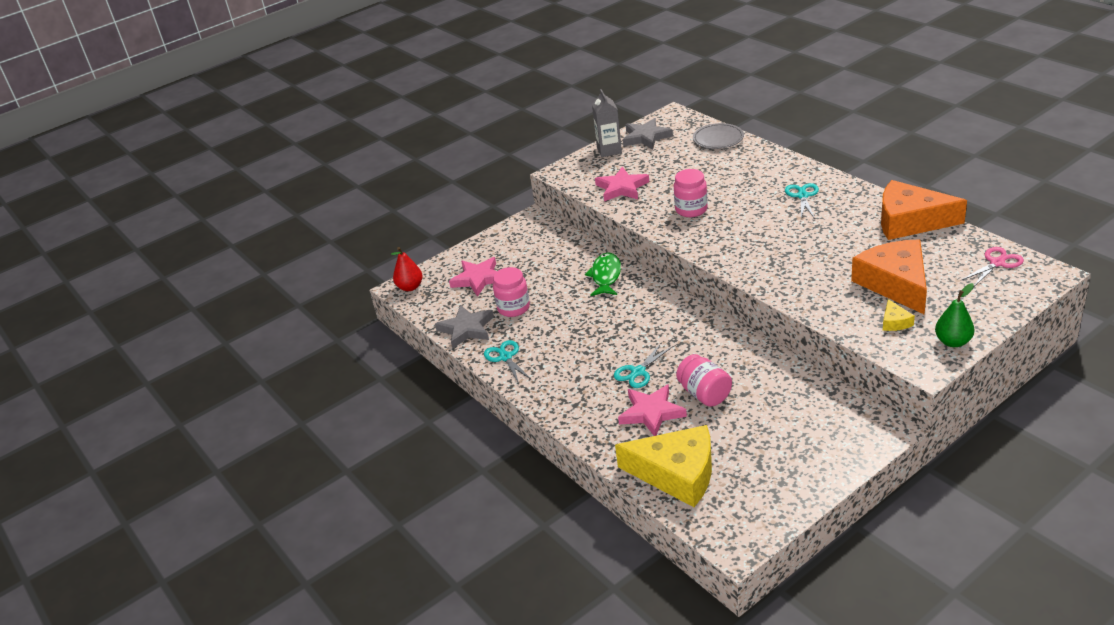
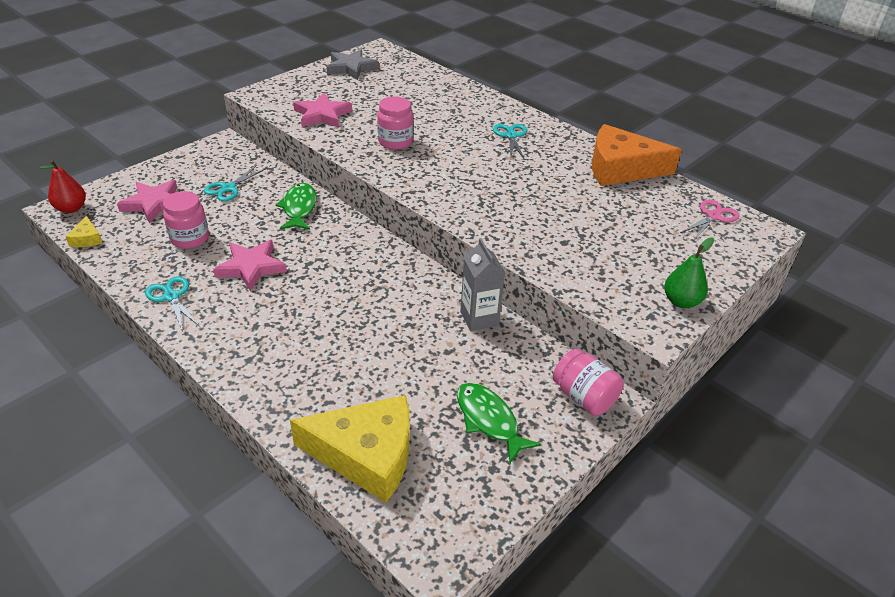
camera: 15 degrees left, 5 degrees up
grey star [435,305,494,349] -> none
grey carton [592,89,622,157] -> grey carton moved to [460,238,505,331]
turquoise scissors [614,342,673,388] -> turquoise scissors moved to [204,165,266,201]
pink star [618,384,687,436] -> pink star moved to [213,240,287,291]
pink jar [676,354,732,407] -> pink jar moved to [553,349,624,416]
grey plate [693,123,744,149] -> none
orange cheese [851,239,927,314] -> none
yellow cheese [883,299,915,331] -> yellow cheese moved to [65,216,102,247]
none -> green fish [457,383,541,463]

